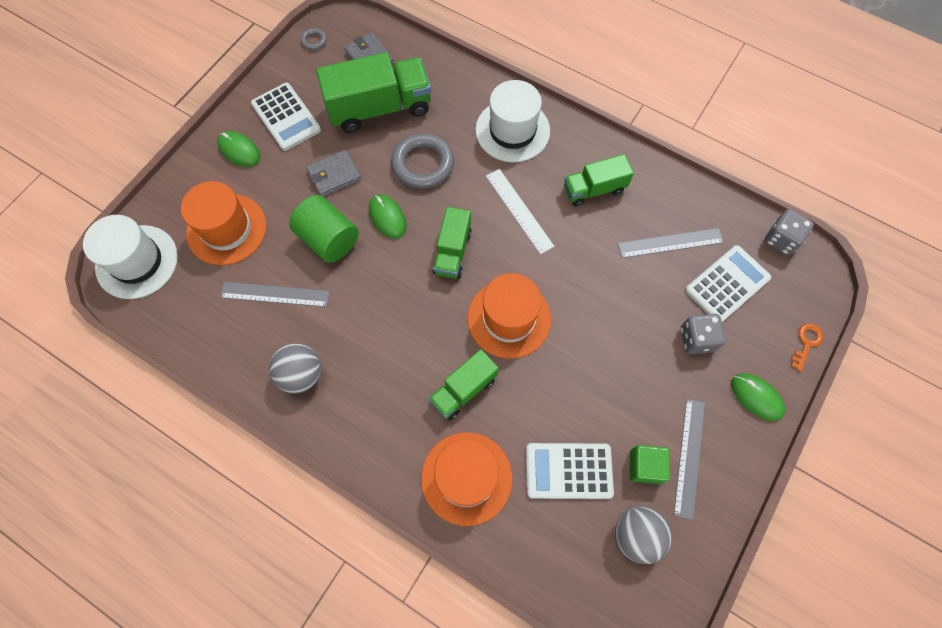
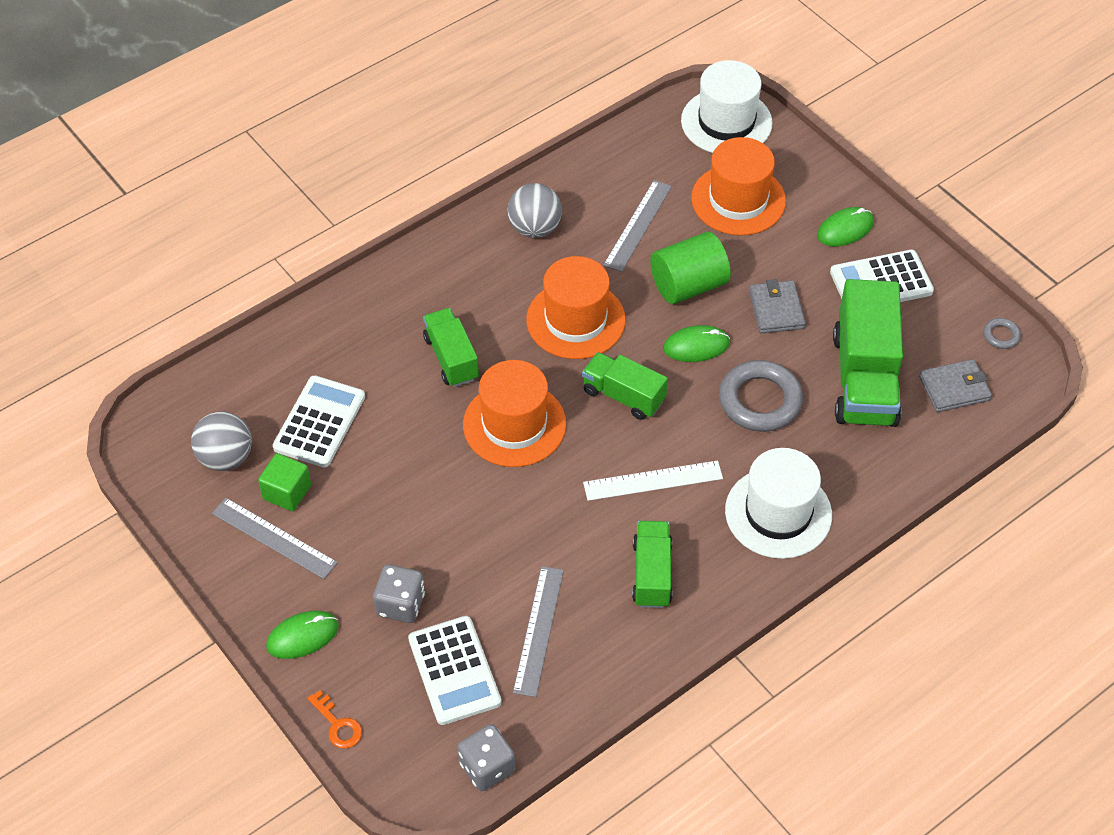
camera: 110 degrees right, 15 degrees down
orange hat [421,432,512,526] -> orange hat moved to [526,256,626,359]

